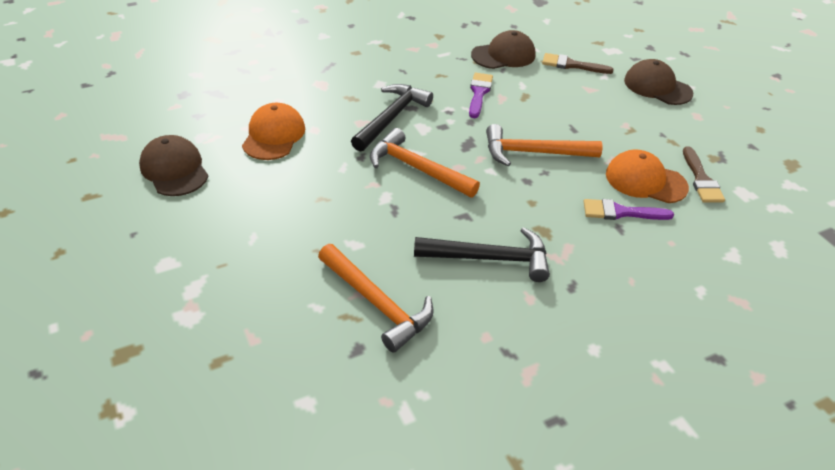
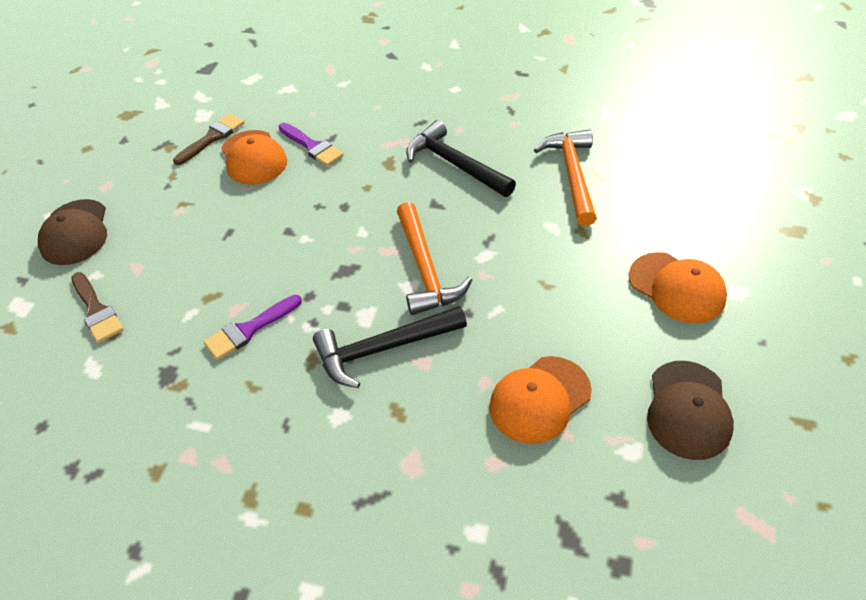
camera: 135 degrees left, 5 degrees up
brown cap [471,30,535,69] -> none
orange hammer [486,124,602,166] -> none
none -> orange cap [629,252,727,323]

